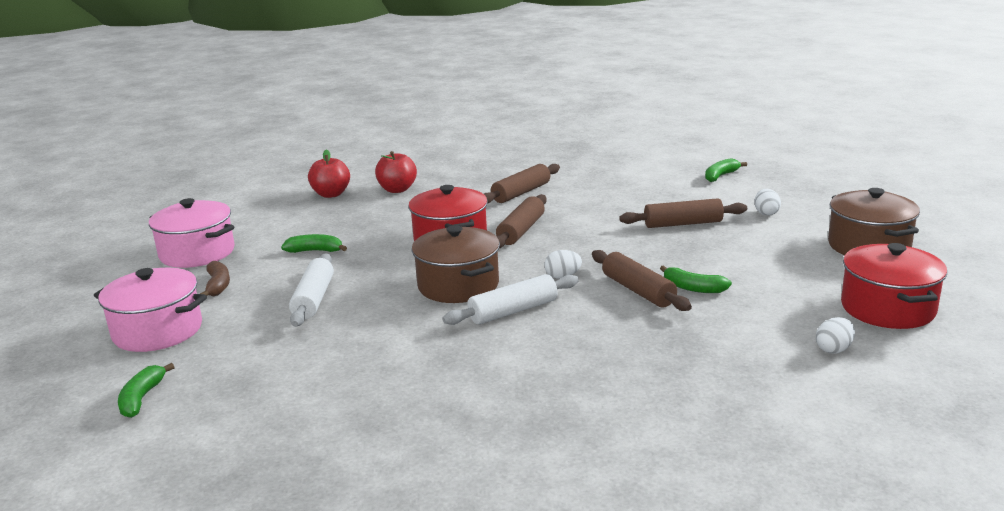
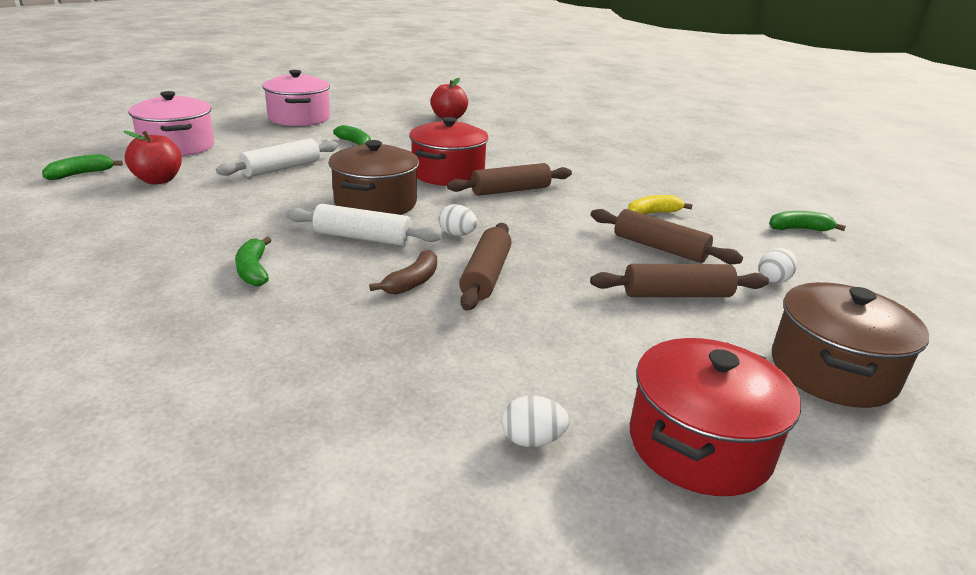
camera: 40 degrees right, 5 degrees up
brown banana [200,261,230,297] -> brown banana moved to [369,250,437,295]
red apple [375,151,417,193] -> red apple moved to [124,131,182,185]
brown rolling pin [484,164,560,204] -> brown rolling pin moved to [590,264,769,297]
green banana [660,265,732,293] -> green banana moved to [235,237,271,286]
none -> yellow banana [628,195,693,215]

